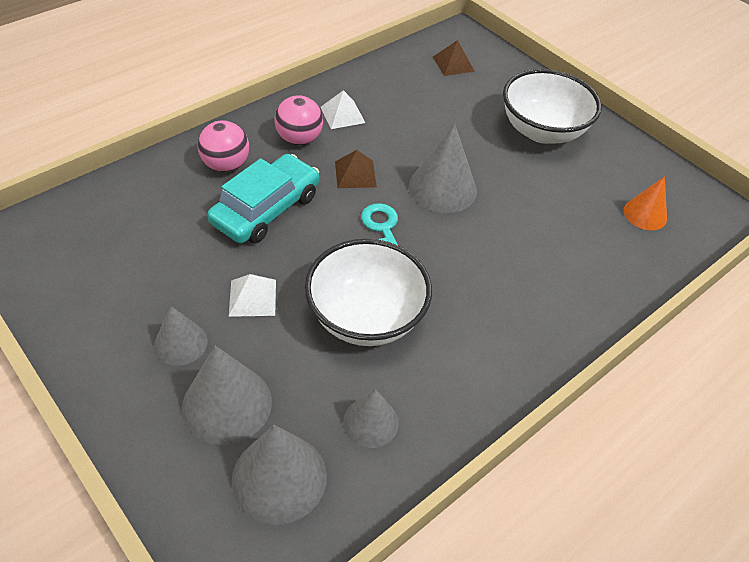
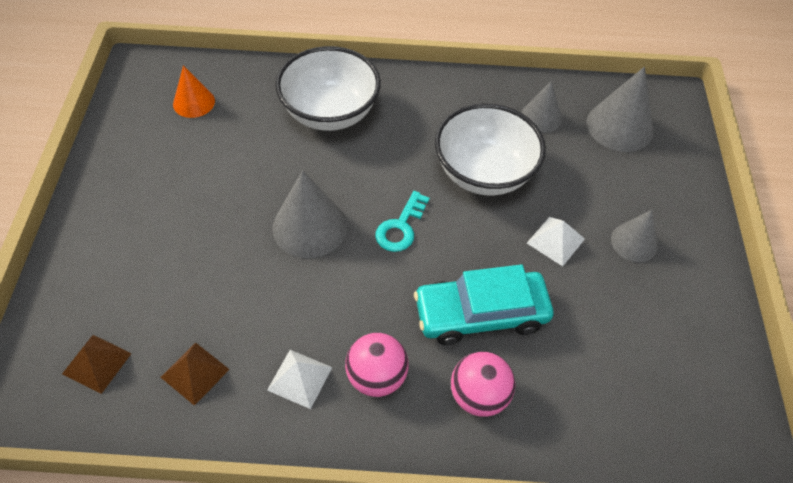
camera: 135 degrees left, 5 degrees up
grey cone [182,346,272,445] -> none
brown pyramid [335,150,377,188] -> brown pyramid moved to [161,343,230,406]
white bowl [503,69,602,144] -> white bowl moved to [275,46,381,131]

